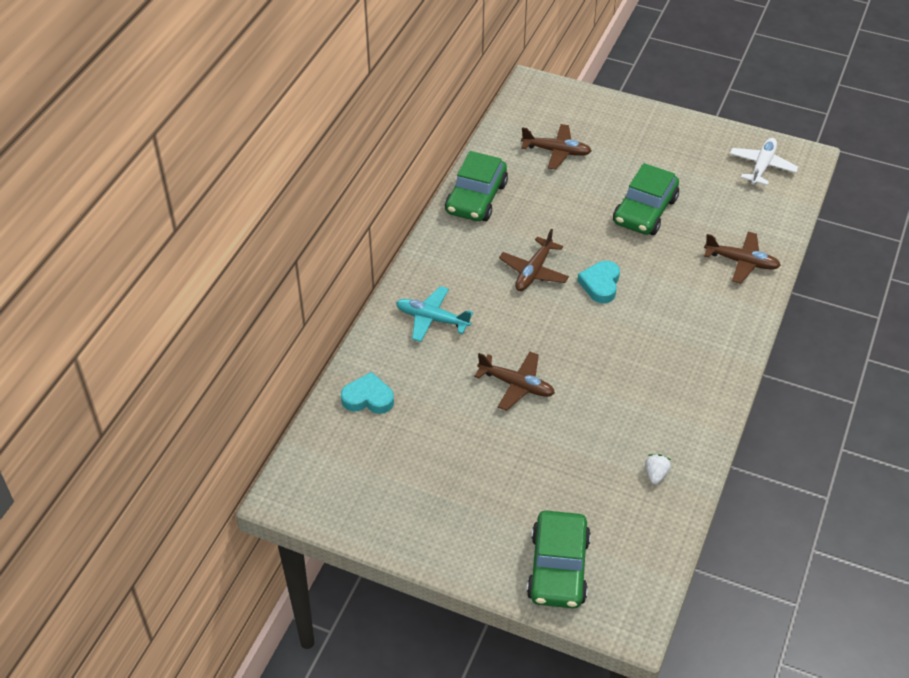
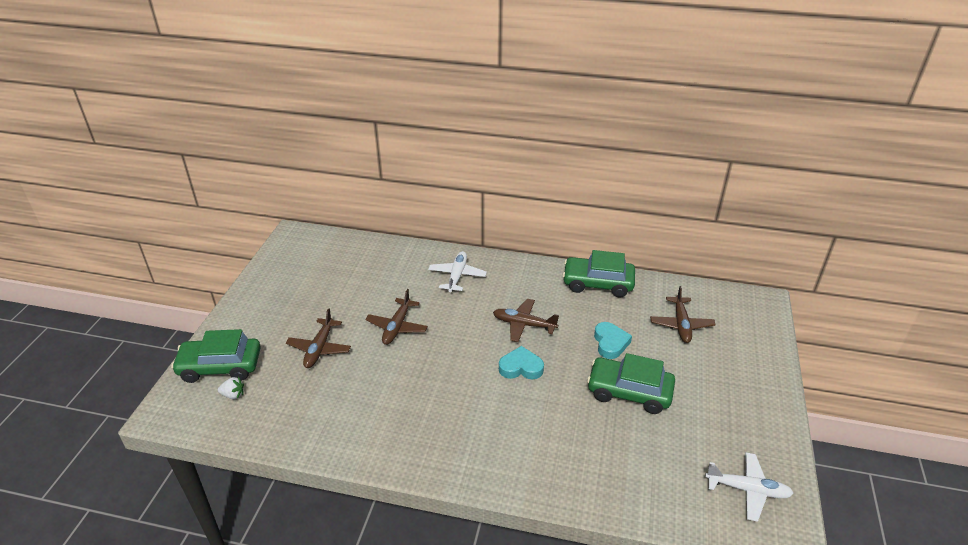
camera: 80 degrees right, 10 degrees down
turquoise heart [341,372,394,414] -> turquoise heart moved to [594,322,632,359]
turquoise plane [396,286,473,342] -> white plane [428,251,487,292]
white strawberry [645,454,671,484] -> white strawberry moved to [218,377,244,399]
brown plane [704,232,781,284] -> brown plane moved to [286,308,351,368]

